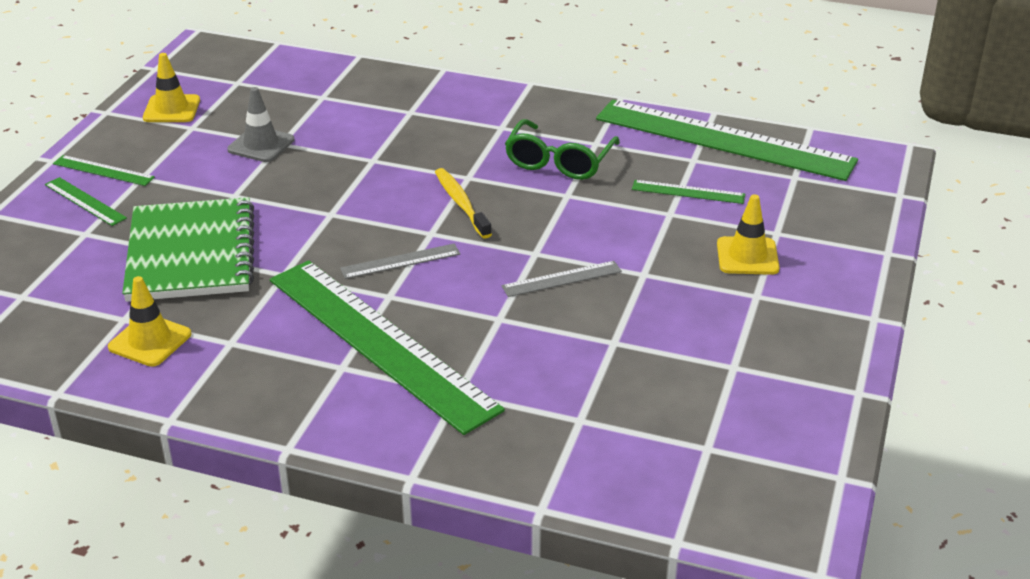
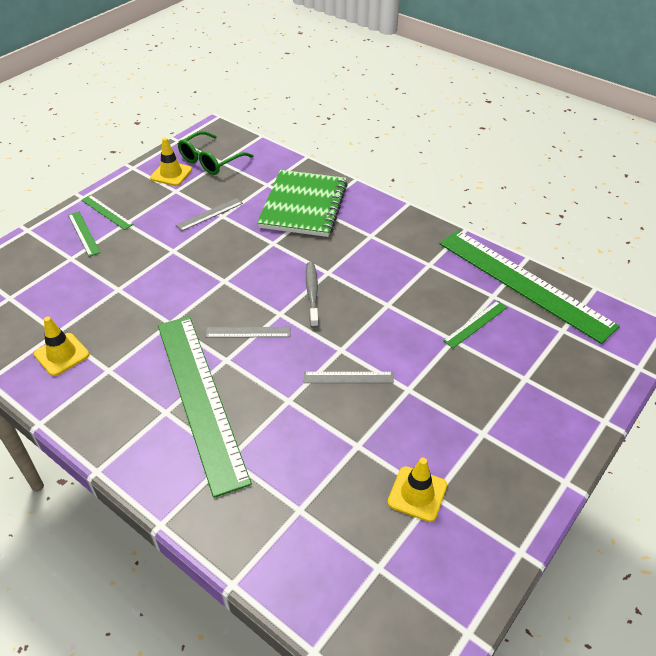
camera: 20 degrees right, 10 degrees up
green notebook [122,197,254,302] -> green notebook moved to [257,170,348,237]
grey traffic cone [227,87,295,162] -> grey ruler [176,198,243,231]
yellow toothbrush [435,168,492,238] -> grey toothbrush [306,262,319,328]
green glasses [505,119,620,180] -> green glasses moved to [178,131,254,175]
green ruler [632,180,745,204] -> green ruler turned 75 degrees counterclockwise [443,300,507,348]
yellow traffic cone [717,194,780,275] -> yellow traffic cone moved to [387,457,447,522]

